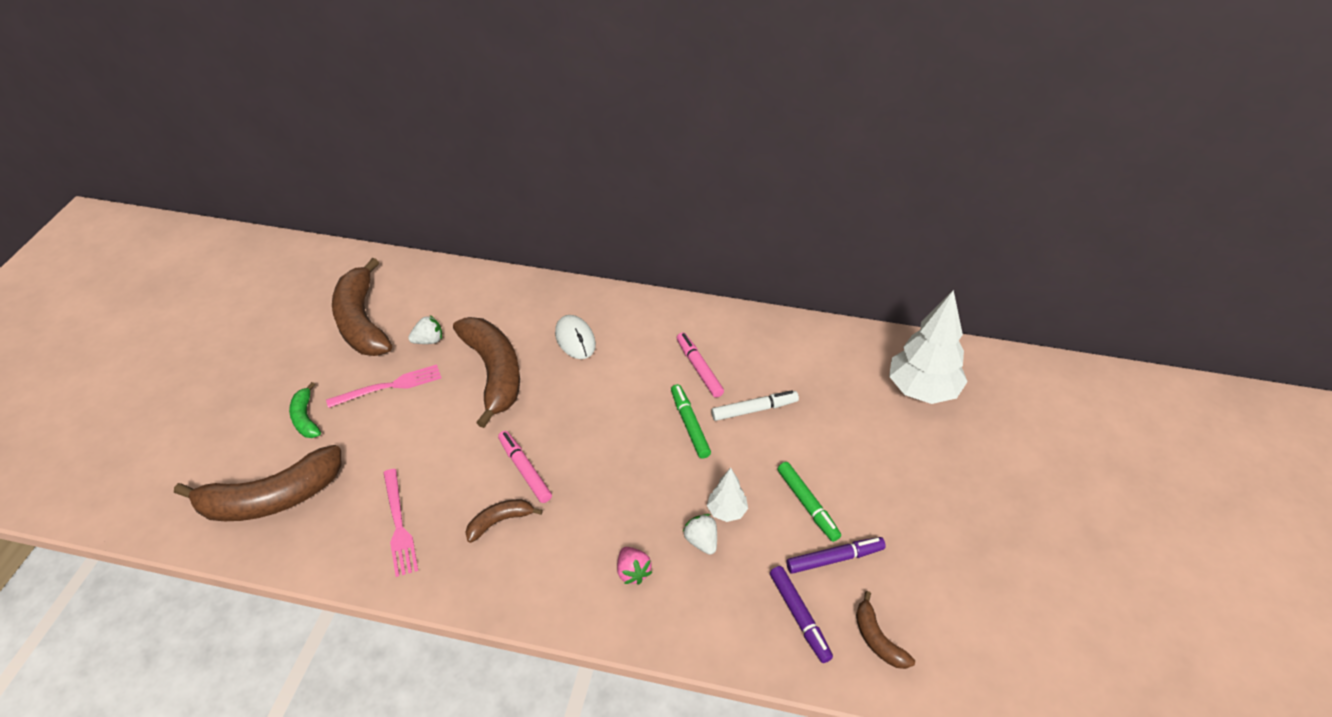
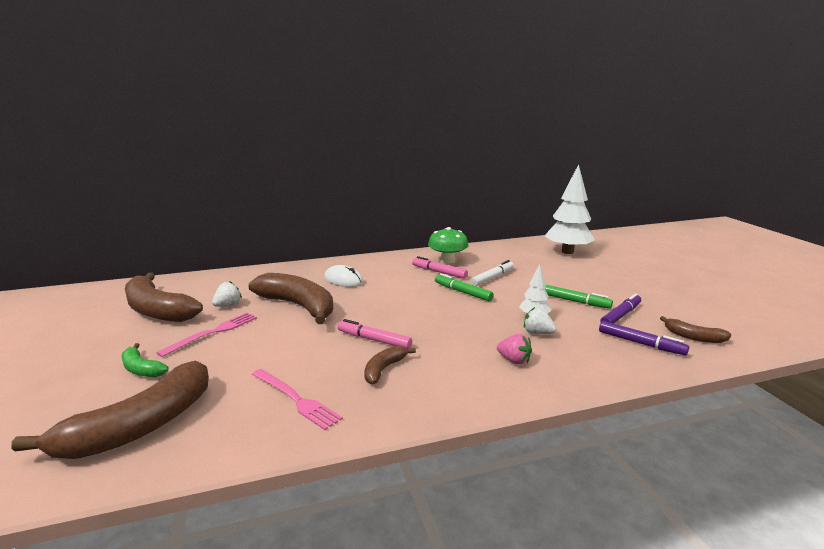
camera: 30 degrees left, 25 degrees down
none -> green mushroom [428,227,469,263]

